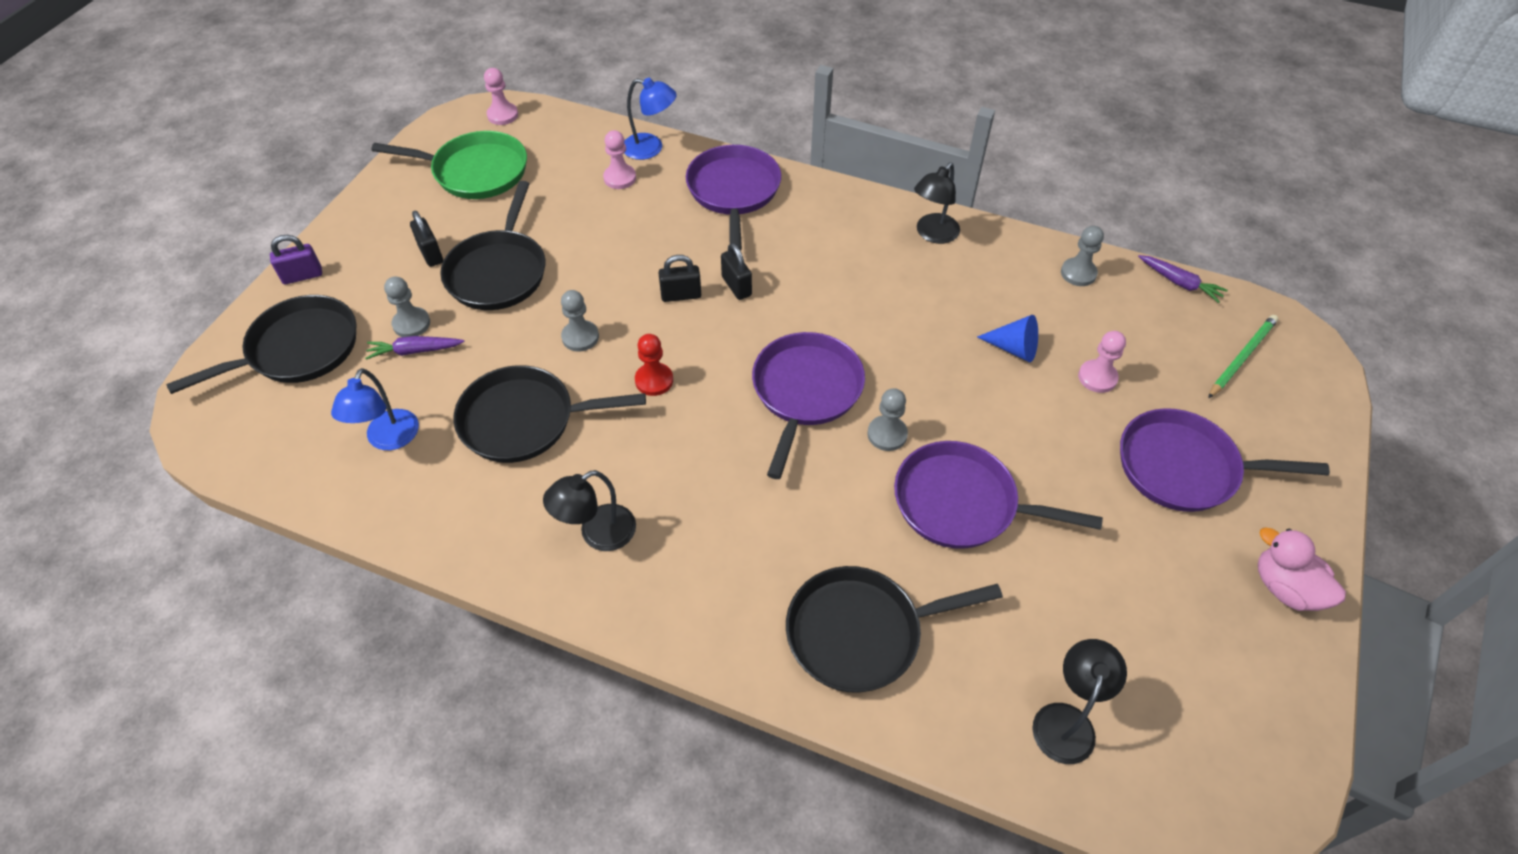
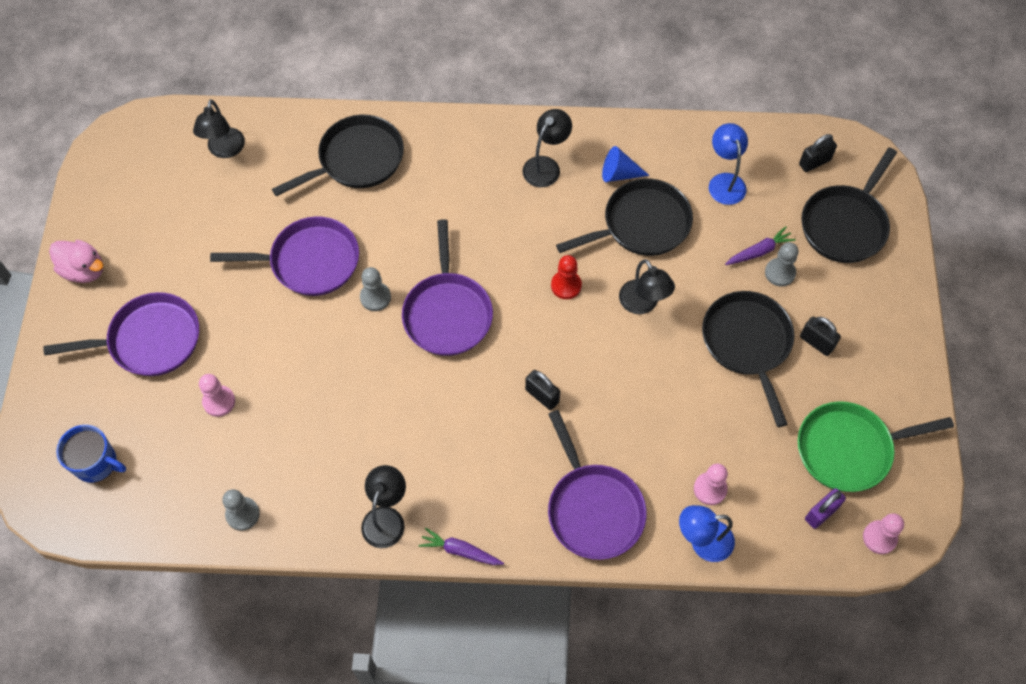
camera: 160 degrees right, 10 degrees up
purple padlock [270,235,322,284] -> purple padlock moved to [805,488,846,529]
grey pawn [561,290,599,352] -> black lamp [619,259,675,314]
black padlock [658,255,701,302] -> black padlock moved to [799,134,837,172]
blue cone [977,315,1038,362] -> blue cone moved to [602,146,650,182]
purple carrot [1138,255,1228,303] -> purple carrot moved to [419,527,504,565]
green pencil [1208,315,1278,398] -> blue mug [56,425,126,483]

